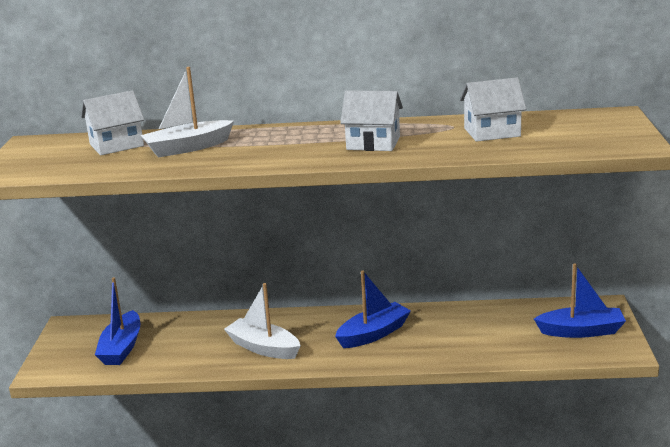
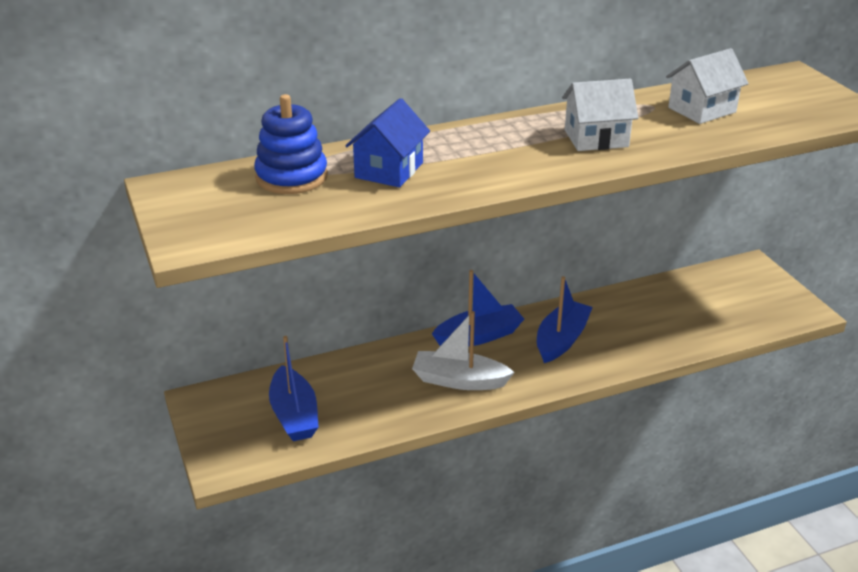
camera: 25 degrees left, 10 degrees up
white house [81,90,144,155] -> blue stacking toy [254,94,328,194]
white boat [141,67,234,157] -> blue house [345,98,430,187]
blue boat [534,263,626,338] -> blue boat moved to [432,270,524,346]

